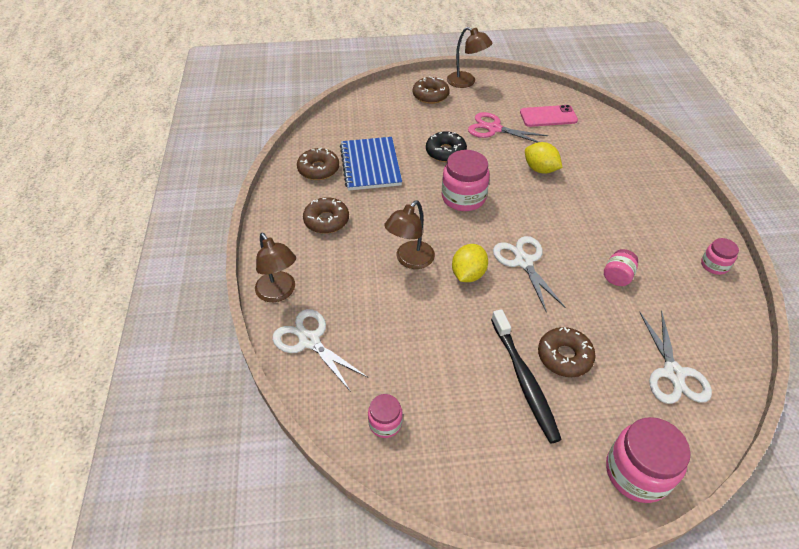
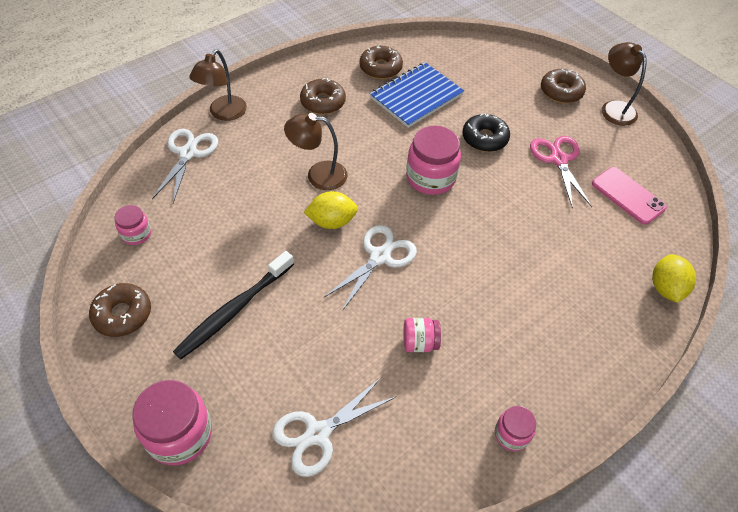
camera: 55 degrees right, 5 degrees up
brown lamp [447,27,493,88] -> brown lamp turned 150 degrees clockwise [602,42,646,126]
yellow lemon [525,142,563,174] -> yellow lemon moved to [652,254,696,303]
brown donut [538,327,596,377] -> brown donut moved to [89,283,151,337]

